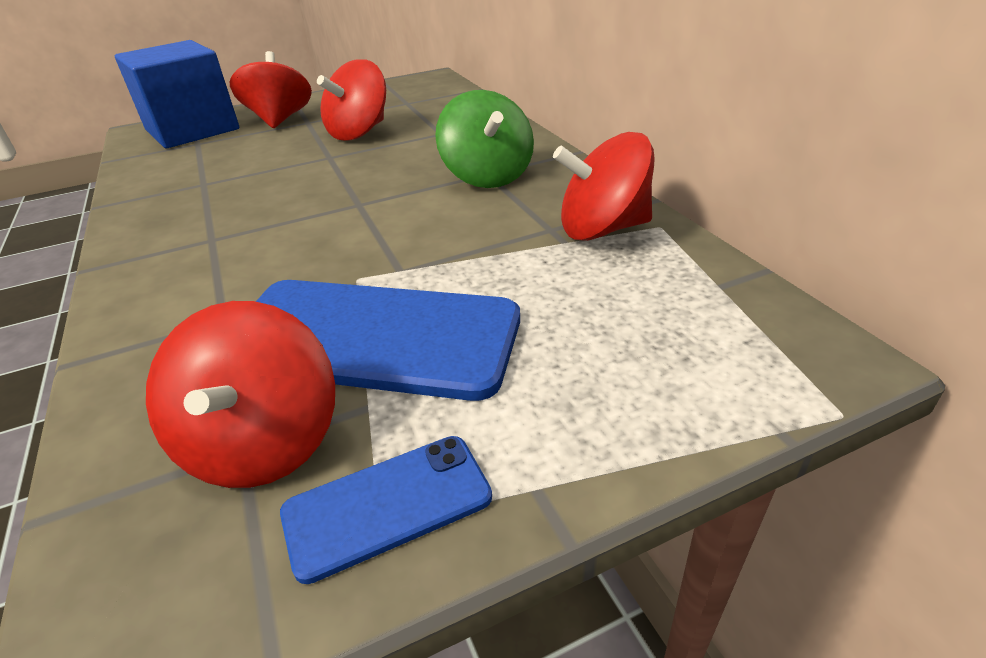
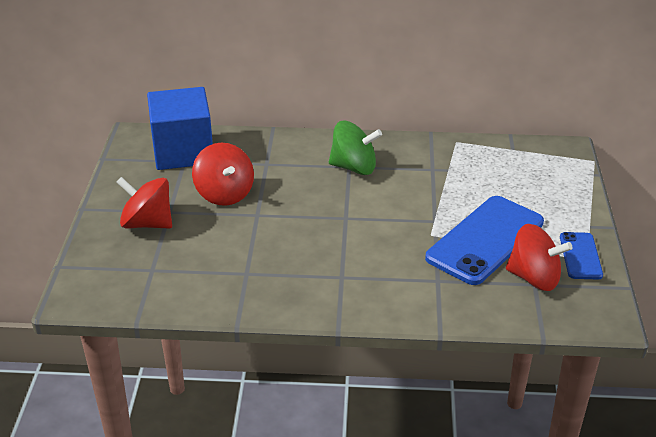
camera: 65 degrees left, 0 degrees up
blue cube [115,40,239,148] -> blue cube moved to [147,87,213,170]
red spinning top [553,132,655,241] -> none

